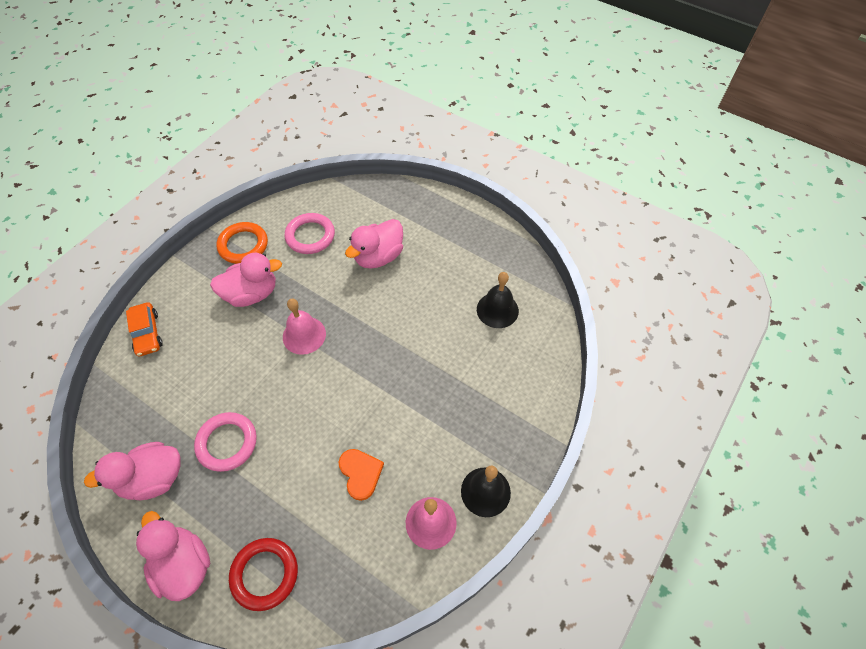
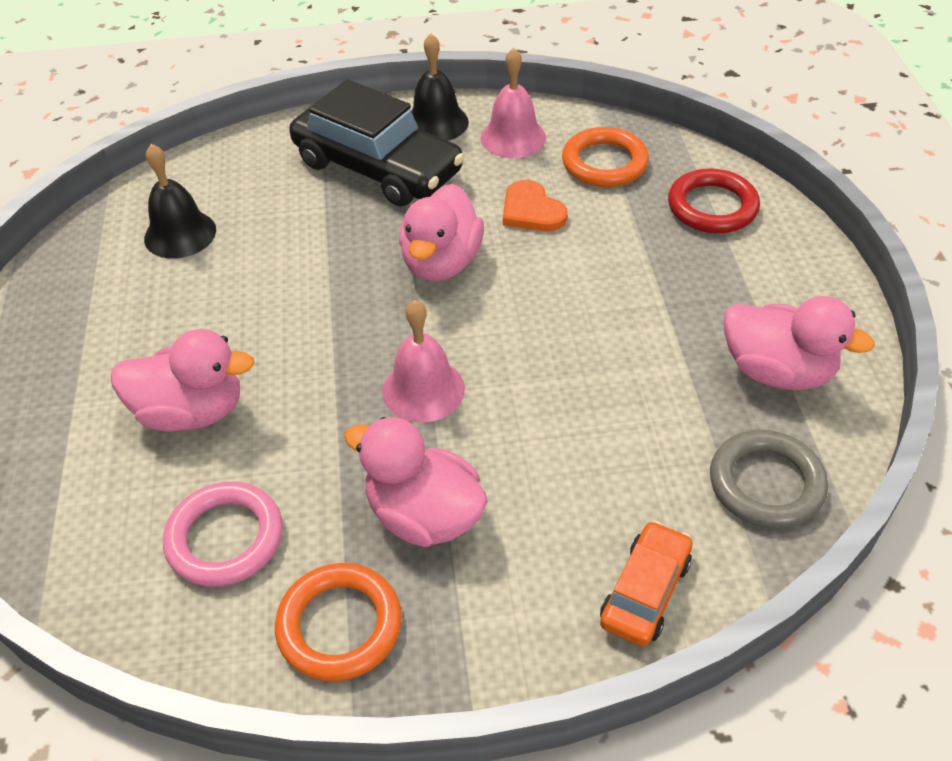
camera: 130 degrees left, 10 degrees down
pink duck [136,511,210,601] -> pink duck moved to [399,184,484,281]
pink ring [194,412,257,472] -> none
orange heart [339,449,384,501] -> orange heart turned 60 degrees counterclockwise [503,180,568,231]
none -> black car [289,79,464,207]
none -> orange ring [562,127,649,187]
none -> grey ring [710,430,828,529]

